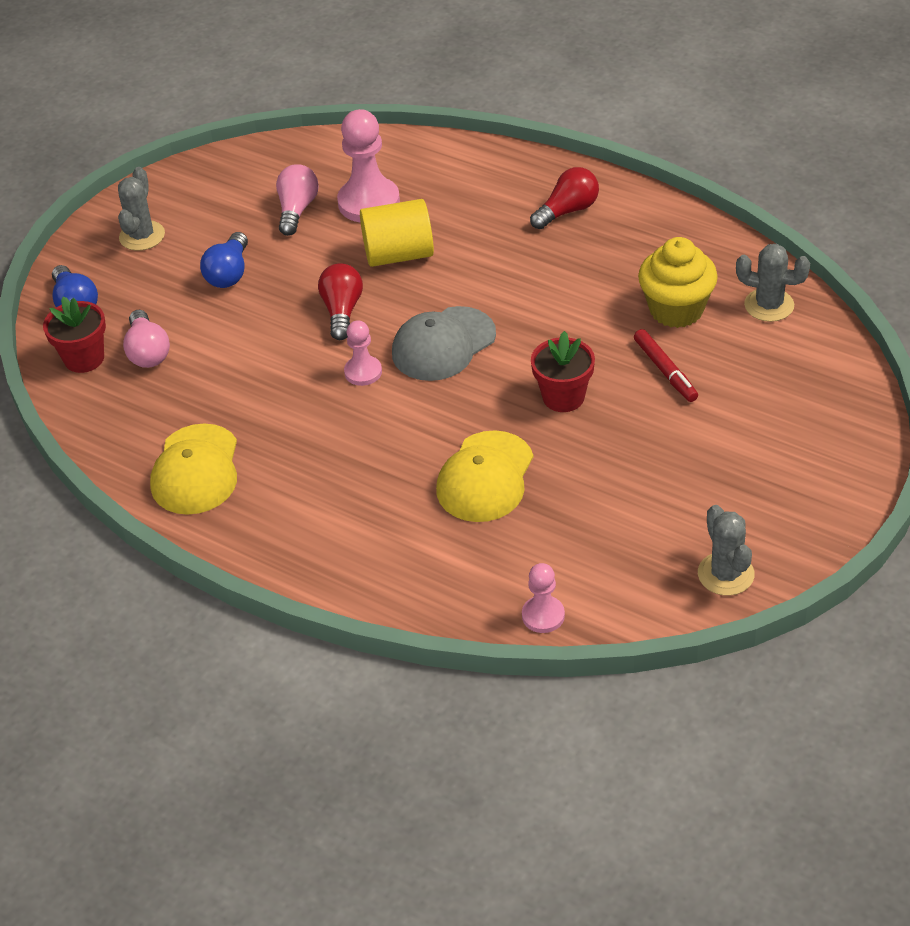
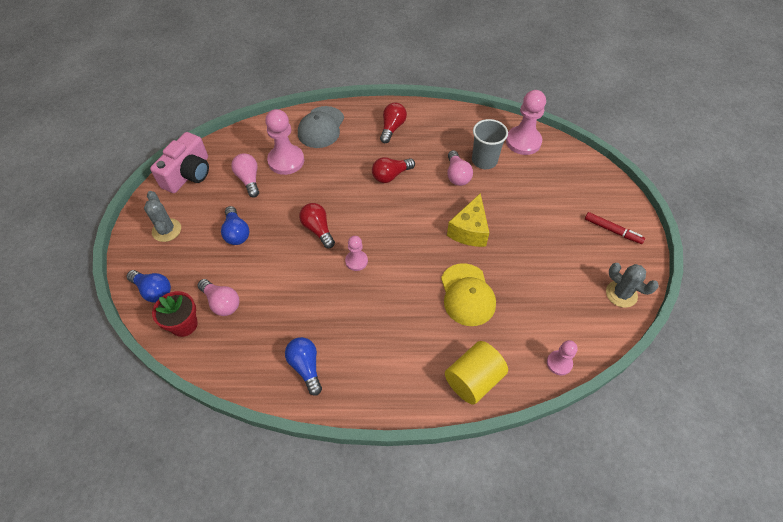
camera: 35 degrees left, 10 degrees up
yellow cap [150,423,237,515] -> blue light bulb [285,337,322,396]
yellow cylinder [360,199,434,267] -> yellow cylinder moved to [445,341,508,405]
grey cap [392,306,496,381] -> grey cap moved to [298,106,344,148]
red flower pot [531,331,595,412] -> yellow cheese [447,193,489,247]
red marker [634,329,698,402] -> red marker moved to [585,212,645,244]
yellow cupcake [638,237,718,328] -> grey cup [472,119,508,169]
grey cactus [736,244,810,322] -> pink pawn [506,90,546,155]
none -> pink camera [150,132,209,193]
none -> red light bulb [372,157,415,183]
none -> pink light bulb [447,150,473,186]

